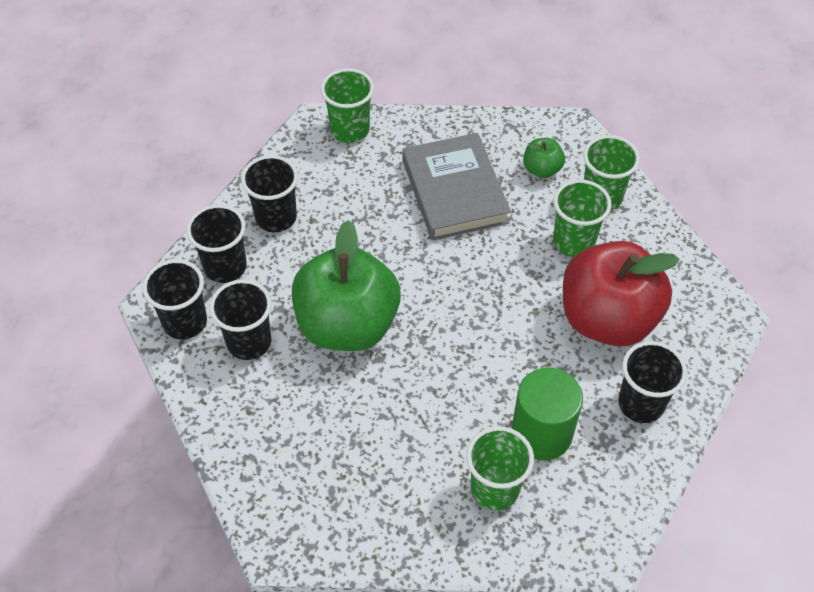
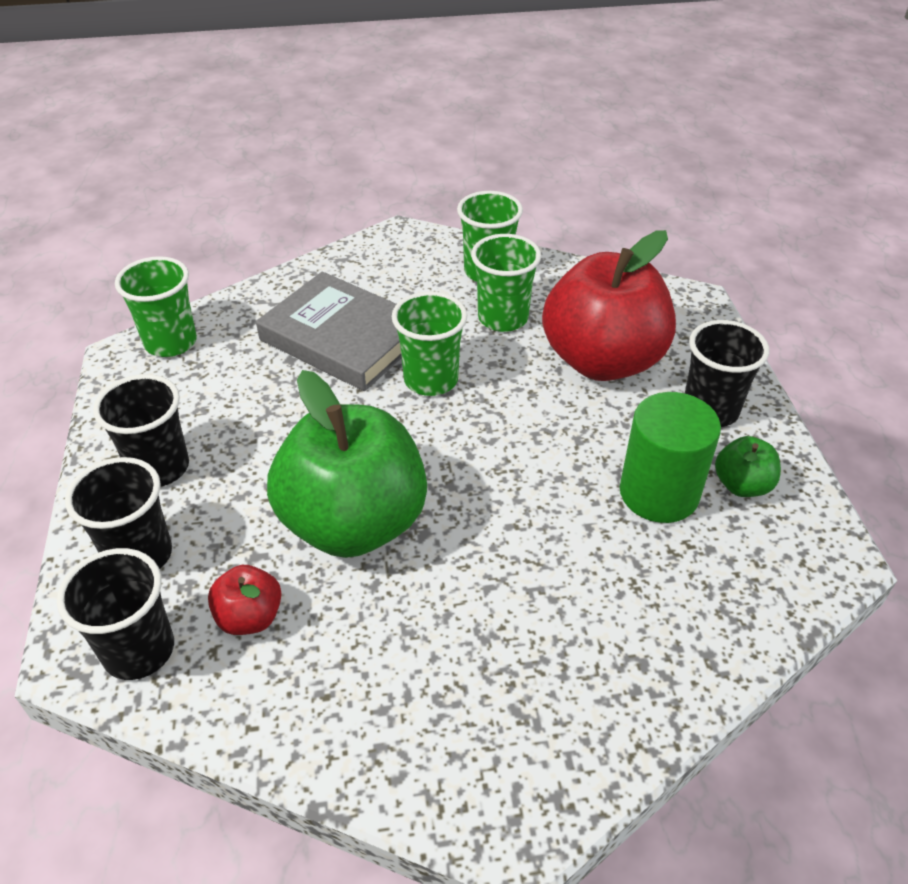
camera: 40 degrees left, 10 degrees down
black cup [210,279,272,360] -> red apple [208,565,282,635]
green cup [466,426,534,510] -> green cup moved to [392,291,467,396]
green apple [523,138,565,178] -> green apple moved to [715,436,781,497]

